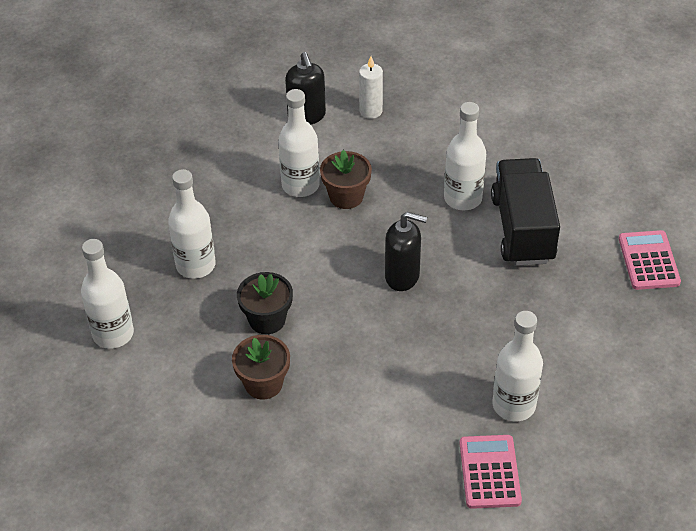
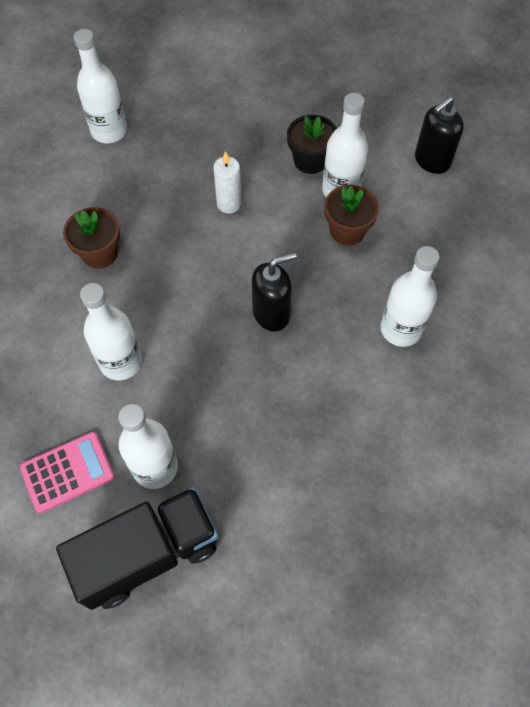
camera: 65 degrees right, 15 degrees up
white bottle [168,169,216,279] -> white bottle moved to [80,283,142,380]
black flower pot [237,272,293,334] -> black flower pot moved to [287,115,337,174]
white candle [359,56,383,119] -> white candle moved to [213,151,242,214]
black soap dispenser [385,212,427,291] -> black soap dispenser turned 105 degrees counterclockwise [252,252,296,331]
black truck [491,158,560,266] -> black truck moved to [56,487,218,610]
pink calculator [619,230,681,290] -> none

